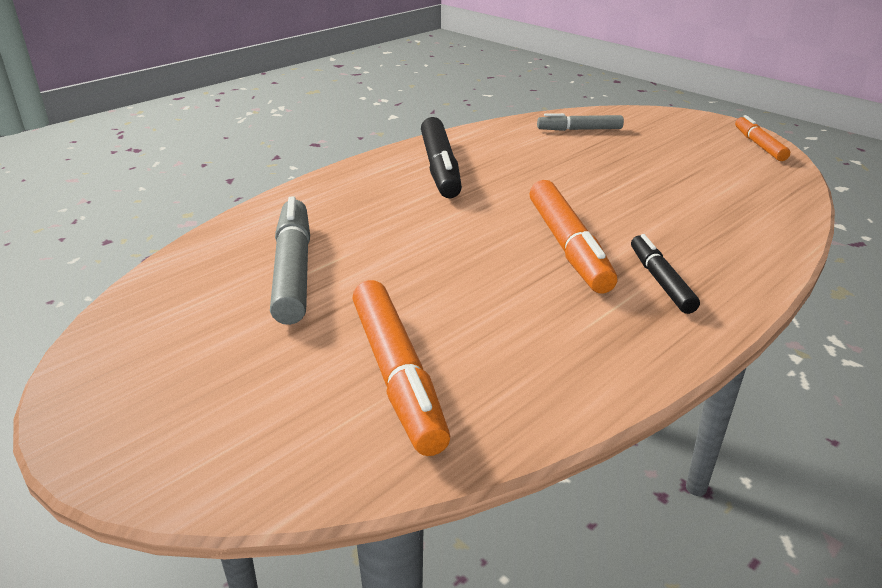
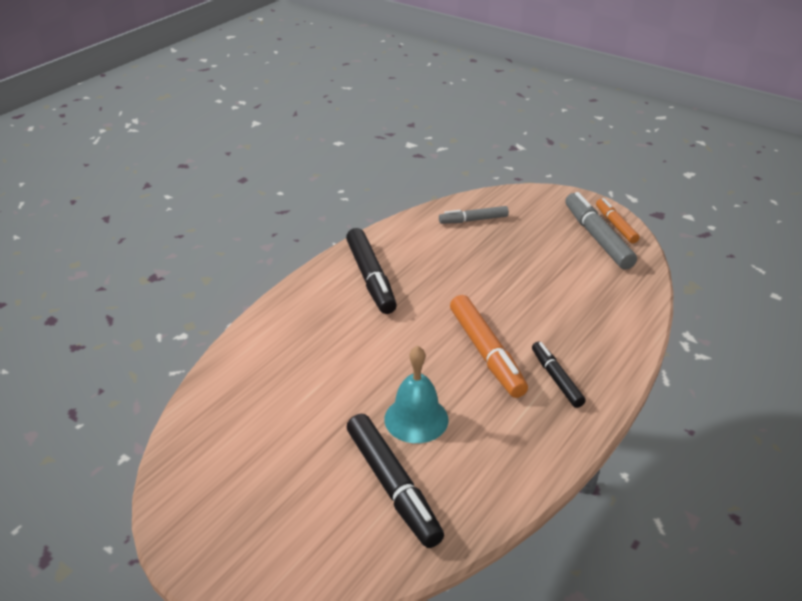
camera: 10 degrees left, 5 degrees up
grey marker [270,196,310,325] -> grey marker moved to [565,192,637,269]
orange marker [352,280,450,456] -> black marker [347,414,444,548]
none -> turquoise bell [384,346,449,443]

